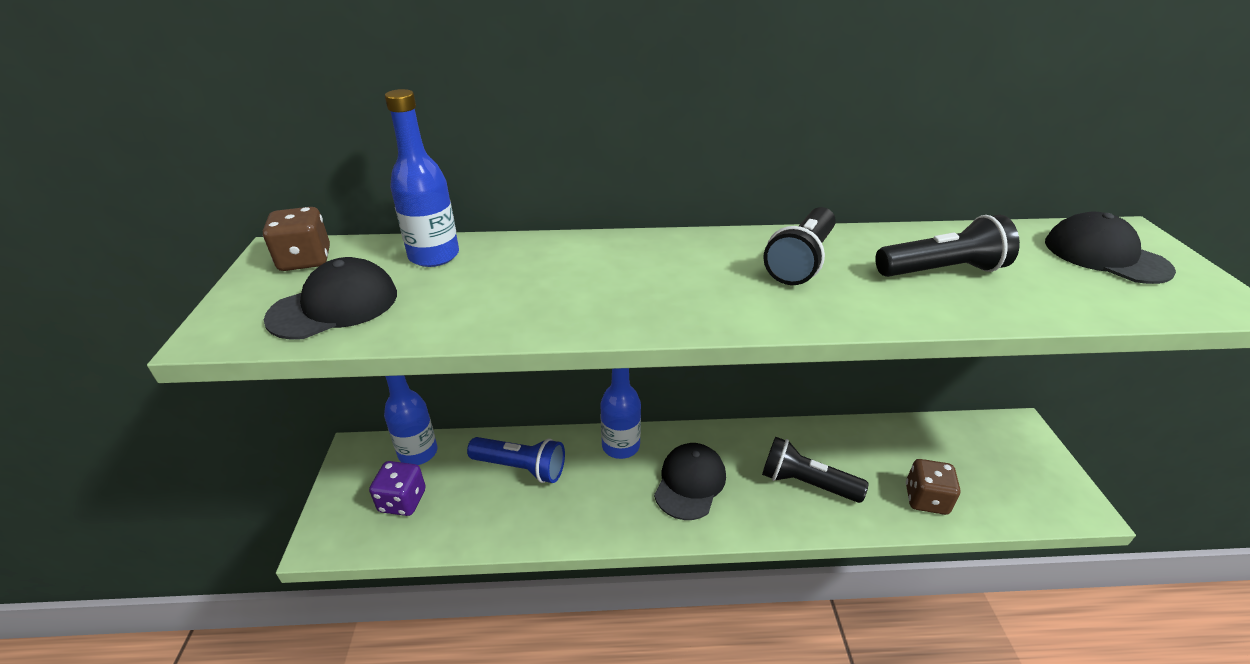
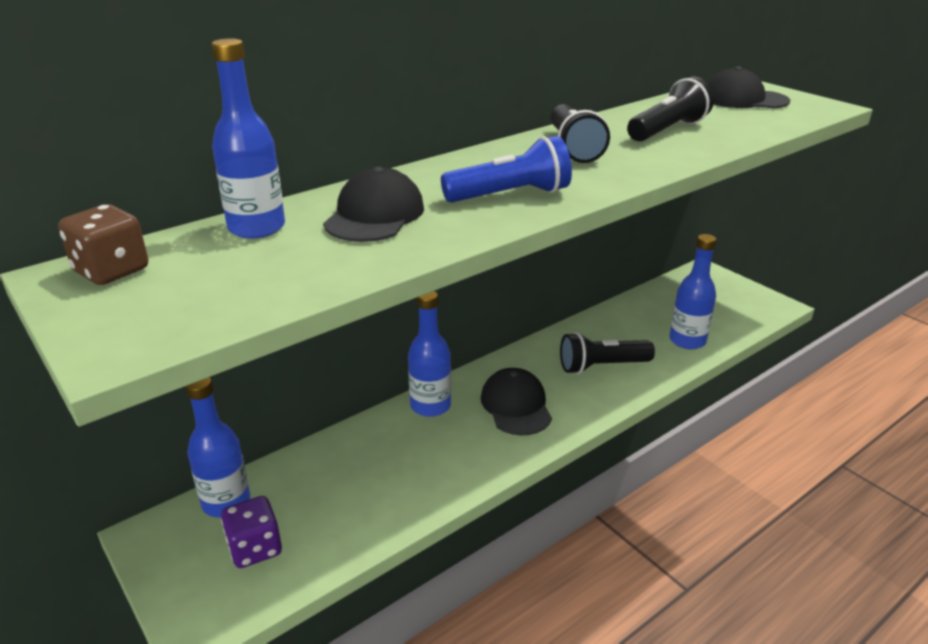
camera: 35 degrees left, 5 degrees down
black cap [264,257,397,340] -> black cap moved to [323,167,424,242]
blue flashlight [467,437,565,483] -> blue flashlight moved to [441,136,572,203]
brown dice [906,459,960,515] -> blue bottle [670,234,717,349]

